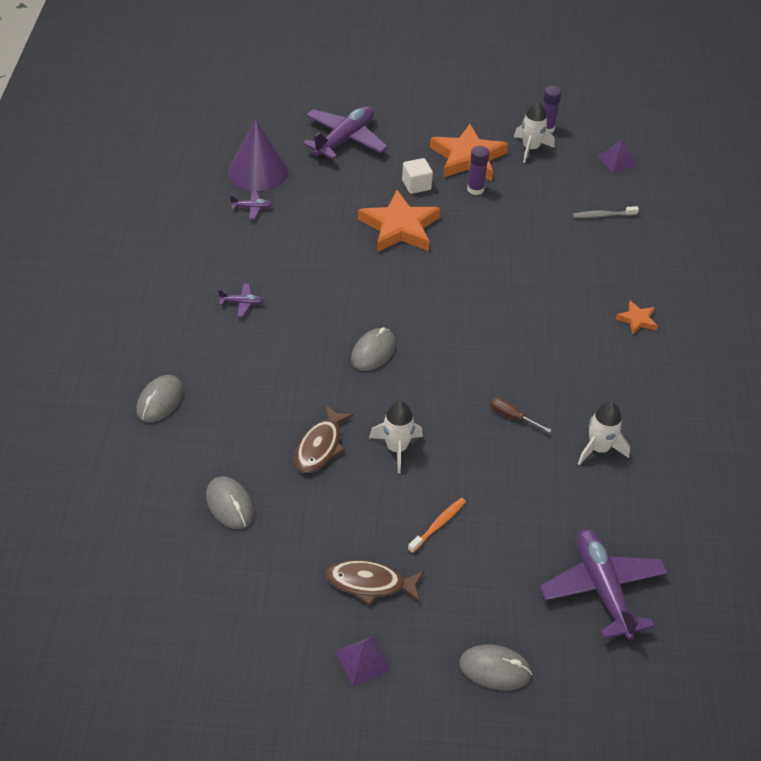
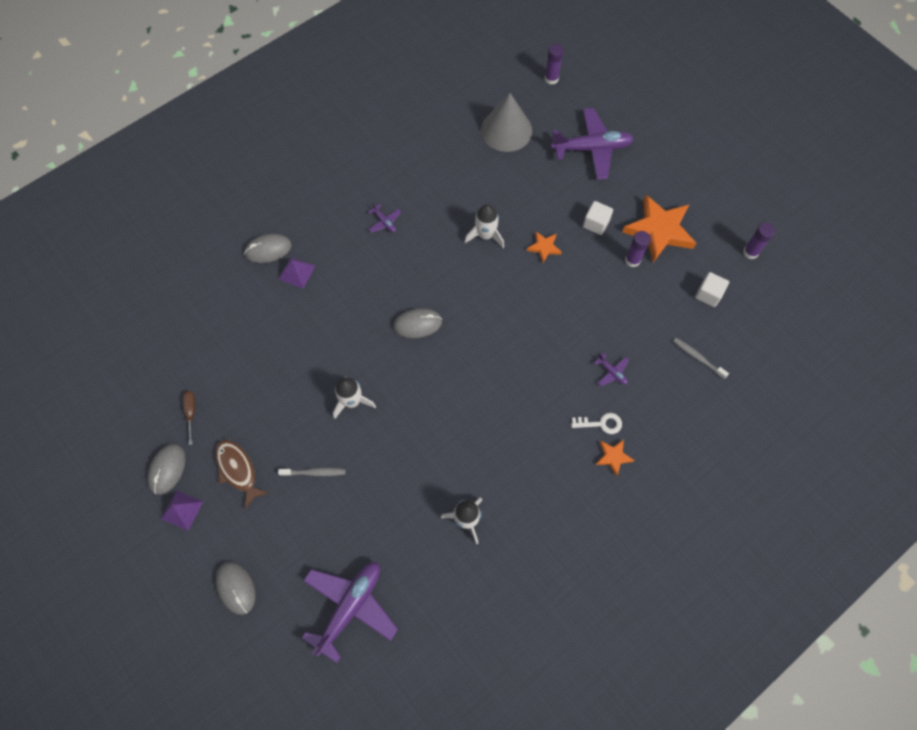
camera: 50 degrees right, 20 degrees up
grey mouse [206,476,254,529] -> grey mouse moved to [147,444,186,495]
purple cone [228,119,288,191] -> grey cone [481,93,532,152]
purple plane [230,190,273,219] -> purple plane moved to [594,353,629,386]
brown fish [295,404,354,473] -> none
orange star [358,190,440,252] -> orange star [527,232,562,263], size x0.48
orange toothbrush [408,498,466,553] -> grey toothbrush [278,468,345,476]
brown screwdriver [490,397,551,433] -> brown screwdriver moved to [183,391,195,445]
white rocket [514,101,555,163] -> white rocket moved to [465,204,504,248]
purple pyramid [598,140,638,173] -> purple pyramid moved to [279,257,315,288]
none -> purple glue stick [545,44,564,85]
none -> white key [571,413,622,434]
none -> white cube [695,272,729,307]

